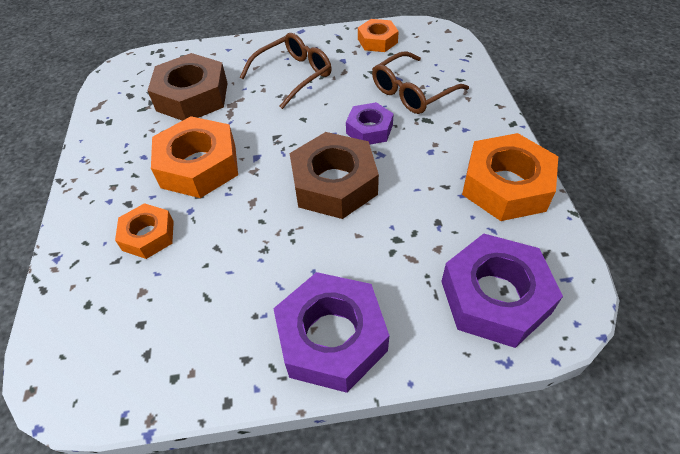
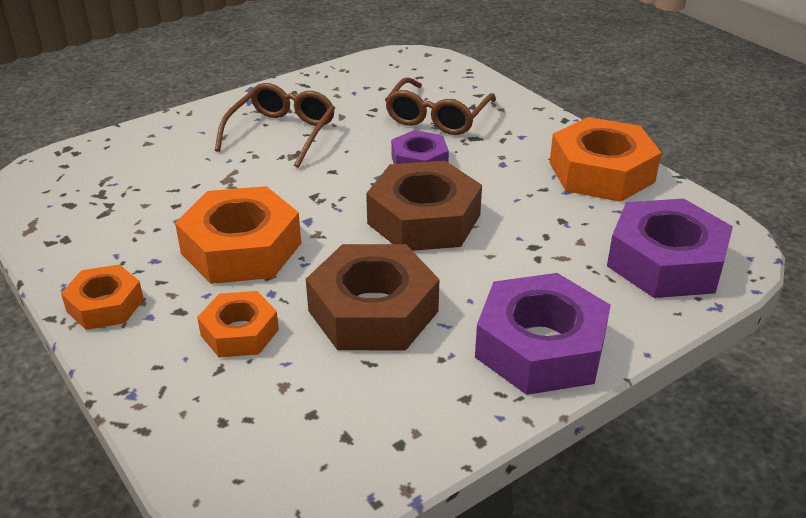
camera: 30 degrees left, 15 degrees down
brown nut [147,53,228,121] -> brown nut moved to [306,244,439,351]
orange nut [358,19,399,52] -> orange nut moved to [61,264,144,330]

